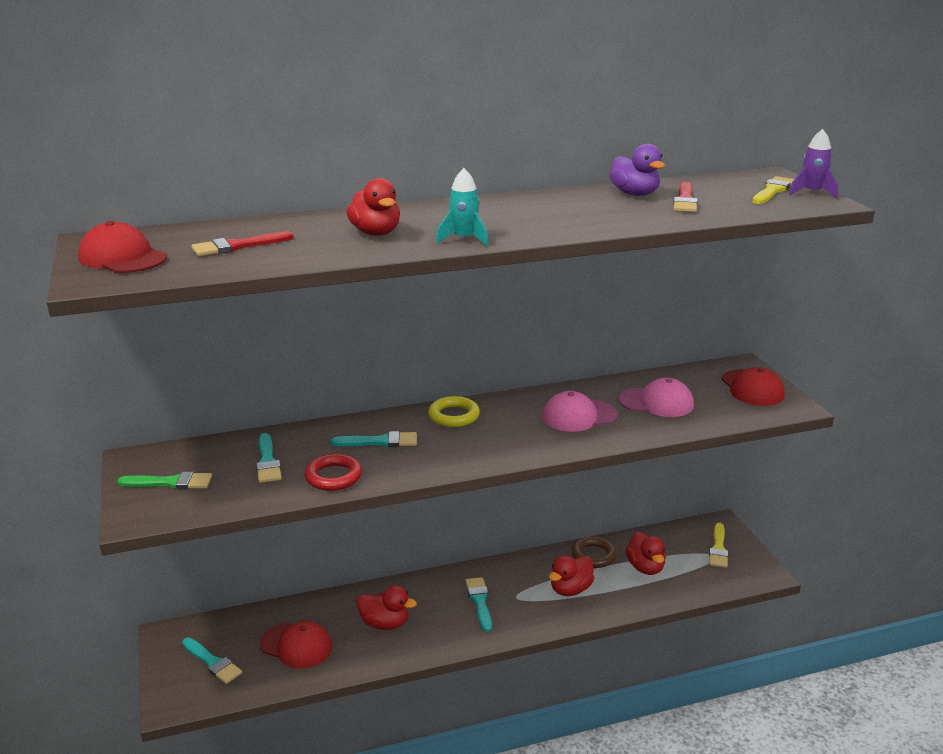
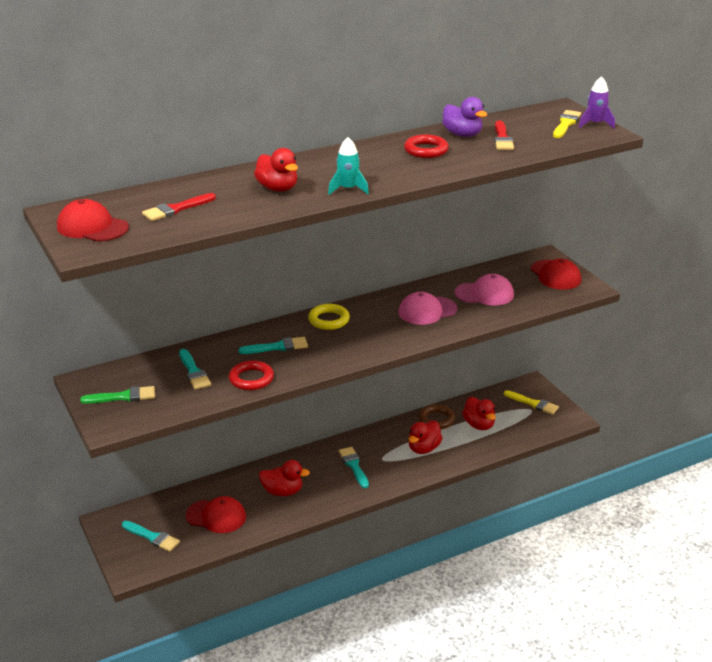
camera: 10 degrees left, 5 degrees up
yellow brush [709,523,728,568] -> yellow brush turned 60 degrees counterclockwise [504,390,559,415]
none -> red ring [404,135,449,158]

